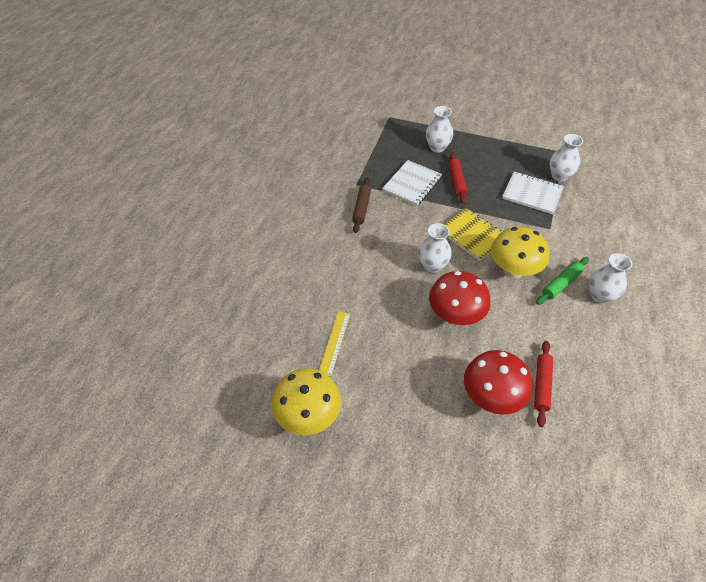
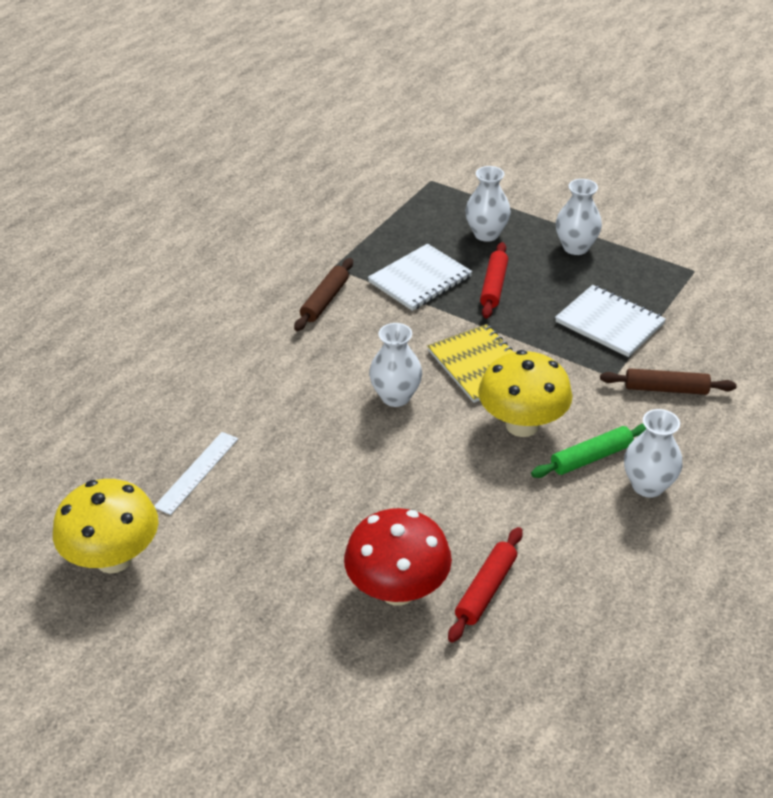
camera: 15 degrees right, 10 degrees down
yellow ruler [319,311,350,377] -> white ruler [155,432,238,515]
red mushroom [429,271,490,325] -> none
white vase [550,134,583,182] -> white vase moved to [556,179,602,255]
none -> brown rolling pin [600,368,737,395]

